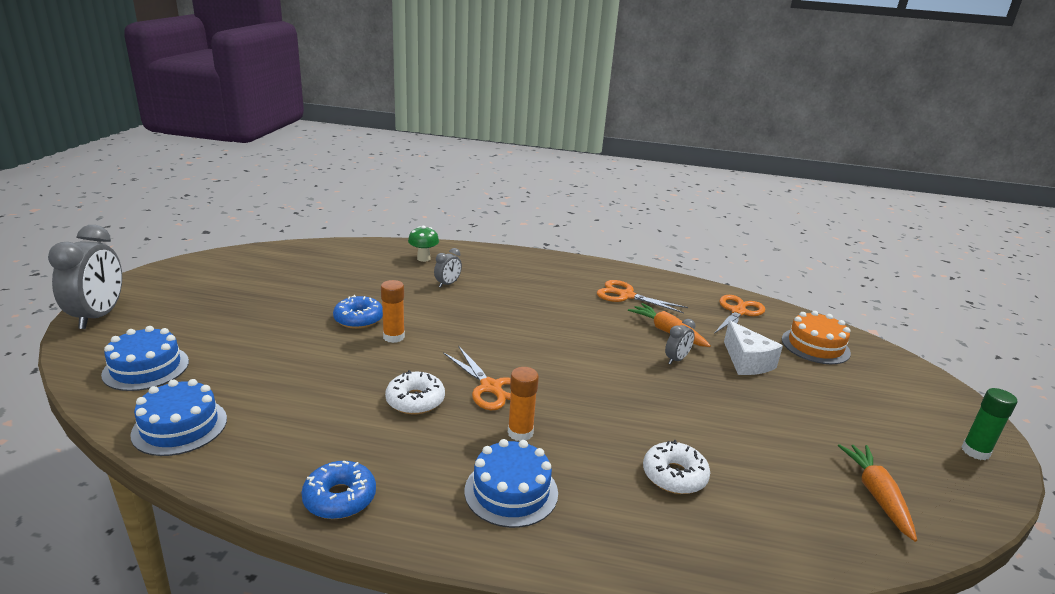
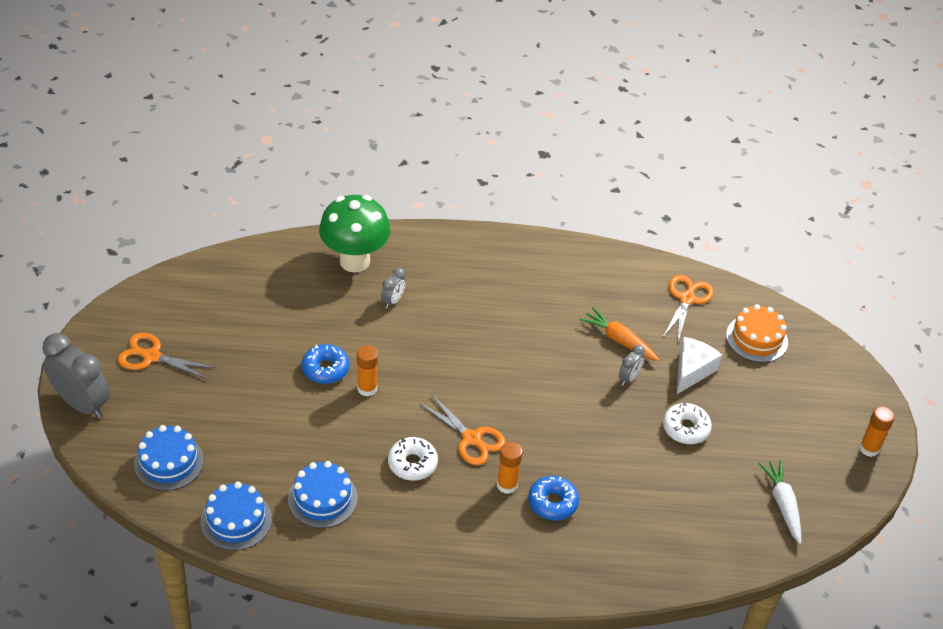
camera: 10 degrees left, 20 degrees up
grey clock [48,225,122,329] -> grey clock turned 45 degrees counterclockwise [42,333,110,418]
blue donut [301,461,376,519] -> blue donut moved to [528,476,579,521]
green mushroom [408,226,439,262] -> green mushroom [319,195,391,273], size x2.12
blue cake [465,439,558,528] -> blue cake moved to [288,461,358,528]
orange scissors [597,280,688,313] -> orange scissors moved to [118,333,216,379]
white donut [643,440,710,494] -> white donut moved to [663,402,712,444]
white cheese [724,320,783,375] -> white cheese turned 120 degrees counterclockwise [677,337,722,394]
orange carrot [838,444,917,542] -> white carrot [758,460,801,544]
green glue stick [961,388,1017,460] -> orange glue stick [859,406,895,457]

